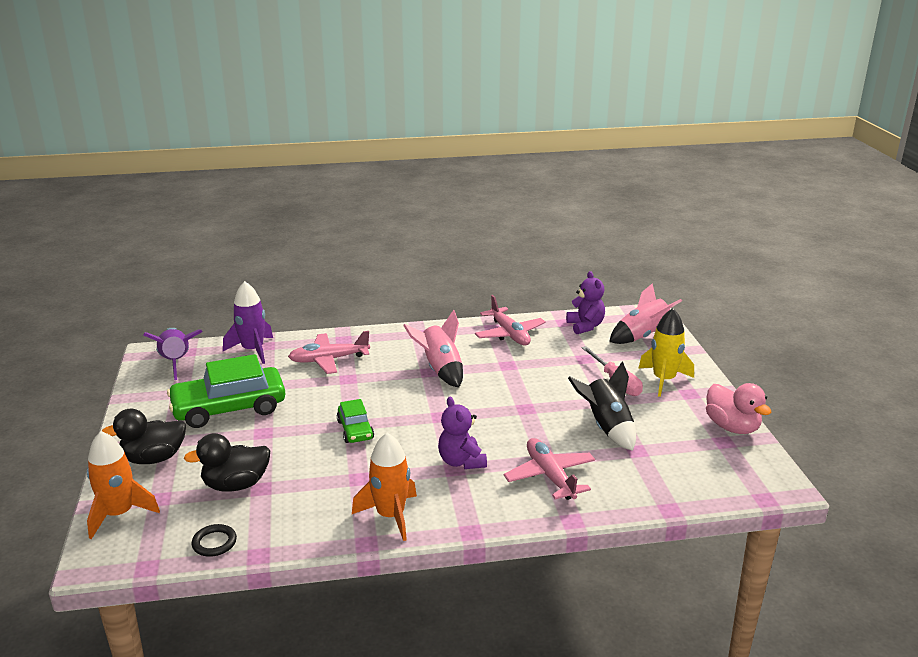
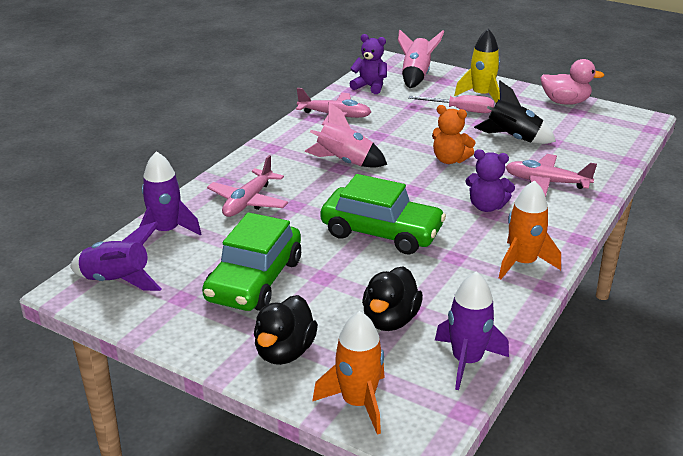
camera: 50 degrees left, 5 degrees up
black ring [192,524,237,557] -> purple rocket [435,271,509,390]
green car [337,399,374,443] -> green car [320,174,446,255], size x1.95
none -> orange teddy bear [432,105,476,164]

